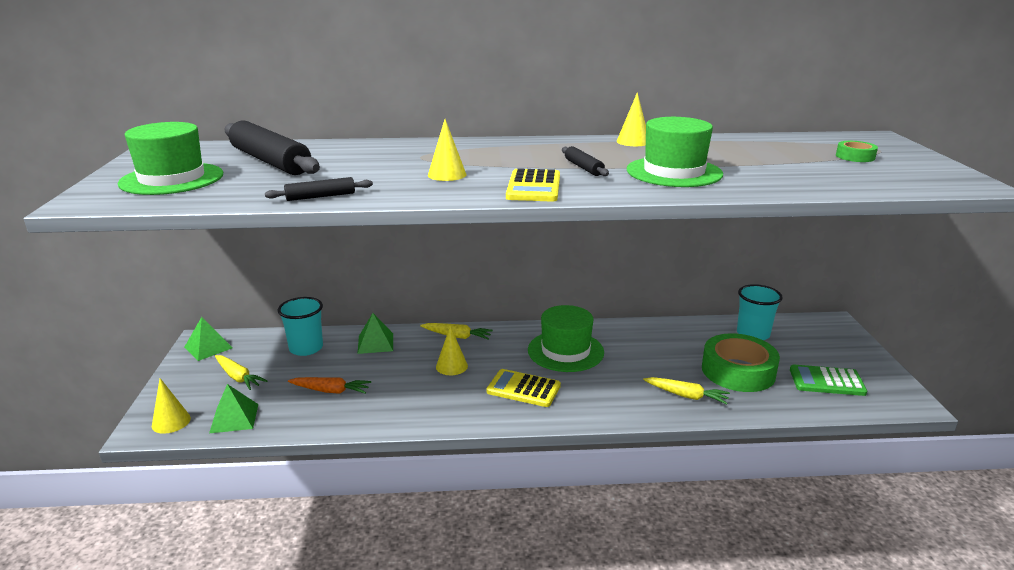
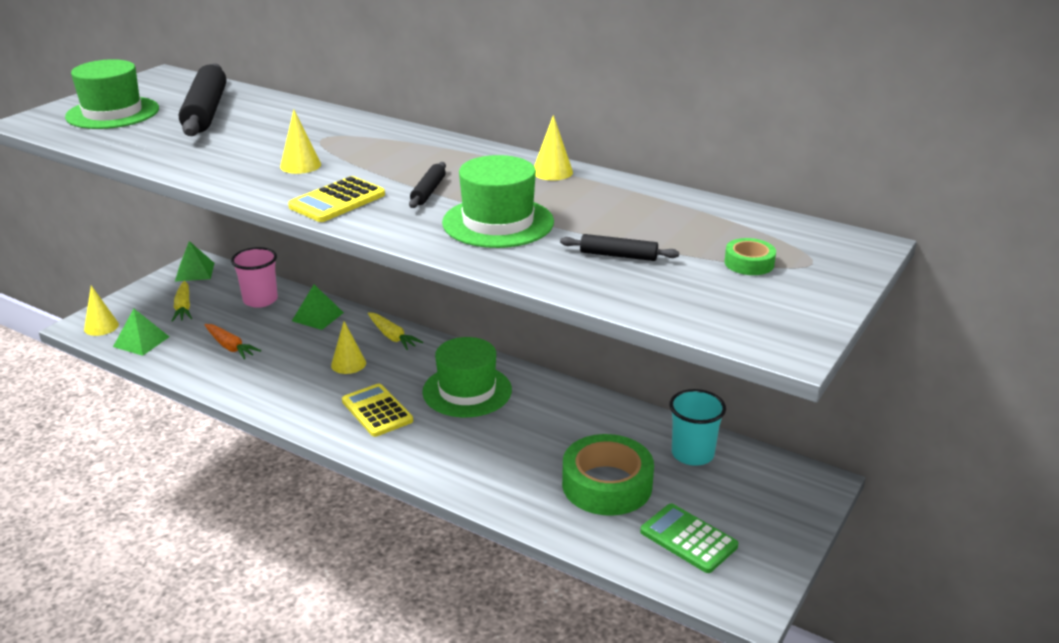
camera: 35 degrees right, 5 degrees up
black rolling pin [265,177,373,201] -> black rolling pin moved to [560,234,679,261]
turquoise cup [278,297,323,356] -> pink cup [231,247,278,308]
yellow carrot [643,377,730,404] -> none

